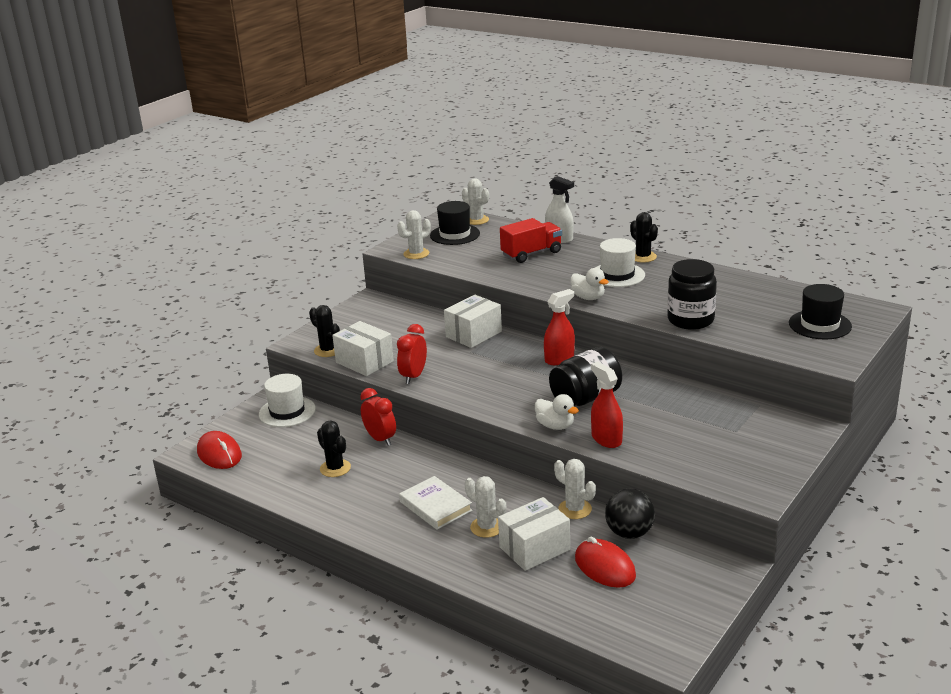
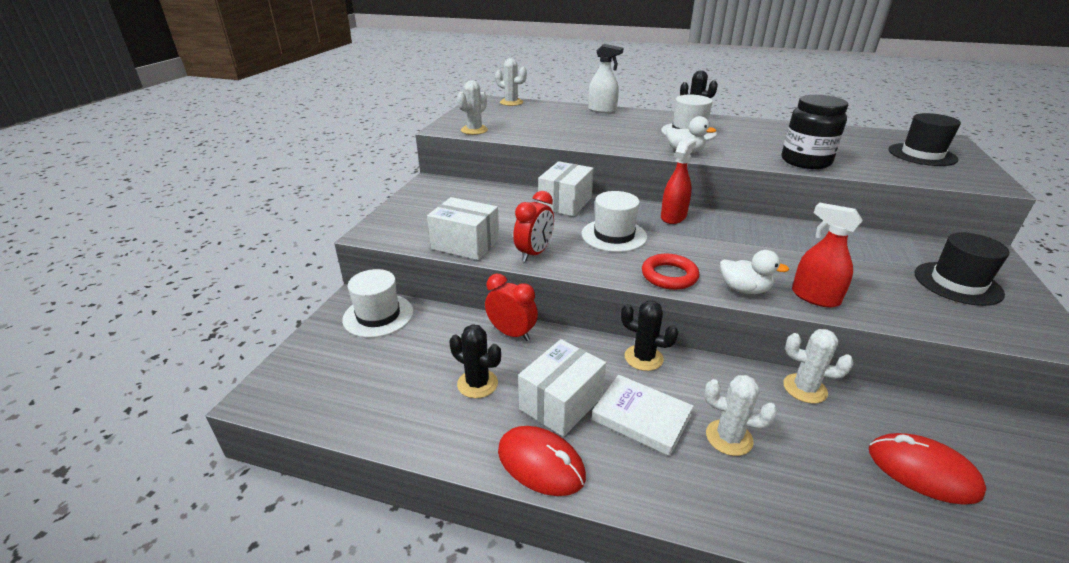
camera: 20 degrees left, 5 degrees up
red mouse [197,431,242,469] -> red mouse moved to [498,426,586,496]
black cactus [309,305,340,357] -> black cactus moved to [621,301,678,371]
red clock [397,324,427,384] -> red clock turned 150 degrees counterclockwise [513,191,554,262]
black hat [430,201,480,245] -> black hat moved to [915,232,1010,306]
white box [498,497,570,571] -> white box moved to [518,339,606,437]
red truck [500,218,562,263] -> none
black jar [549,347,622,406] -> none
black ball [605,489,655,539] -> none
none -> white hat [582,191,647,252]
none -> red ring [642,254,699,290]

